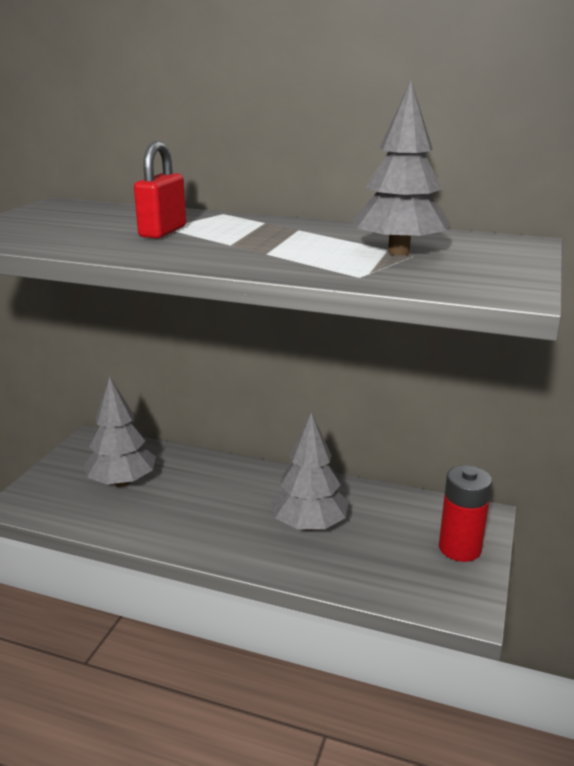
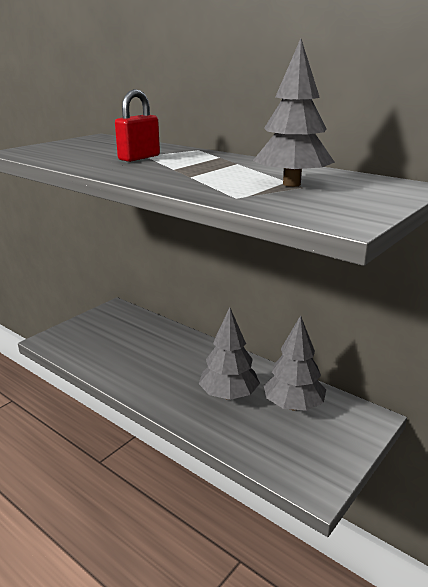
camera: 20 degrees right, 0 degrees up
grey tree [84,377,156,487] -> grey tree moved to [264,315,326,411]
red battery [439,465,492,562] -> none

